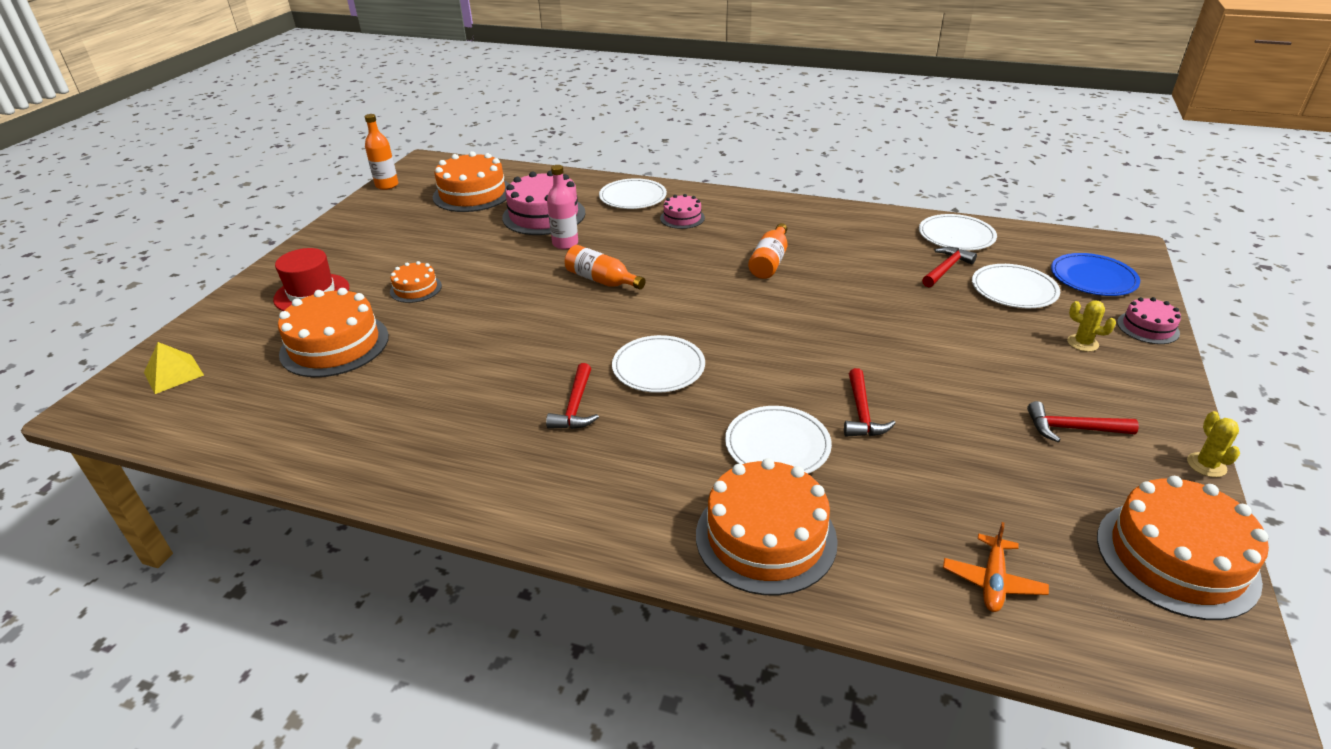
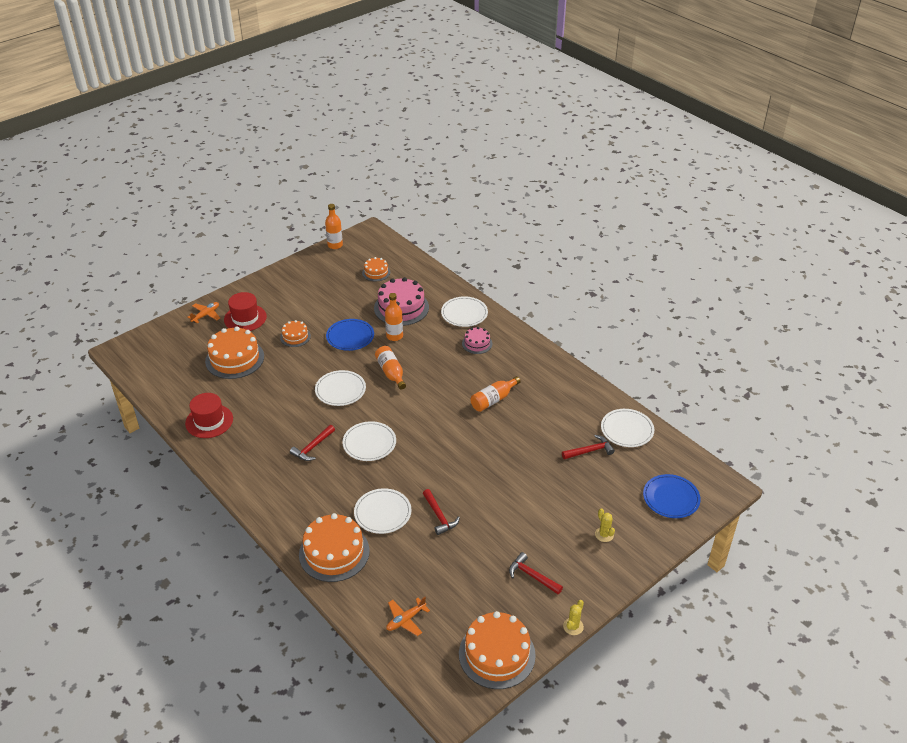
camera: 30 degrees right, 5 degrees up
yellow pyramid [144,342,204,394] -> none
orange cake [433,151,509,212] -> orange cake [362,257,390,281], size x0.53
pink bottle [547,165,578,249] -> orange bottle [385,293,403,341]
red hammer [844,368,896,437] -> red hammer turned 60 degrees counterclockwise [423,489,460,535]
white plate [972,264,1060,308] -> white plate moved to [315,370,366,406]
pink cake [1117,297,1181,344] -> none
none -> red hat [185,393,233,438]
none -> orange plane [187,302,220,323]
none -> blue plate [326,319,374,351]

